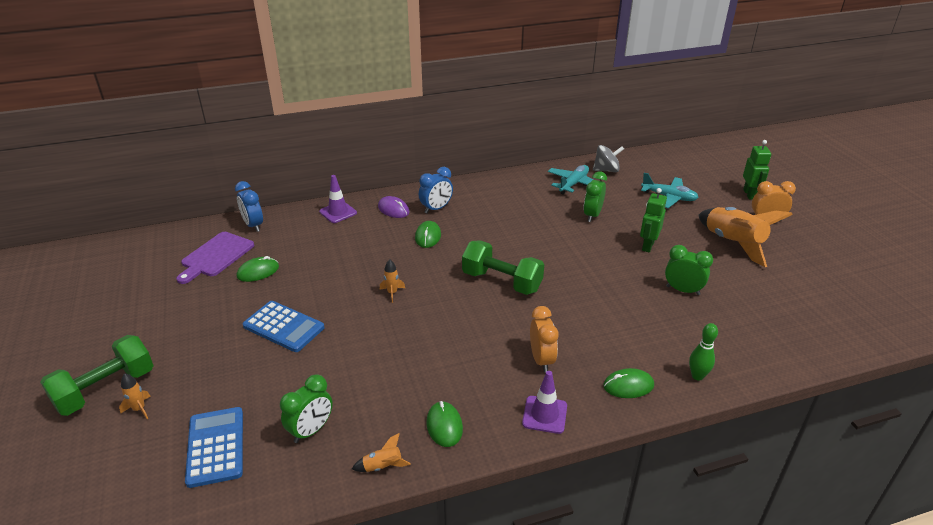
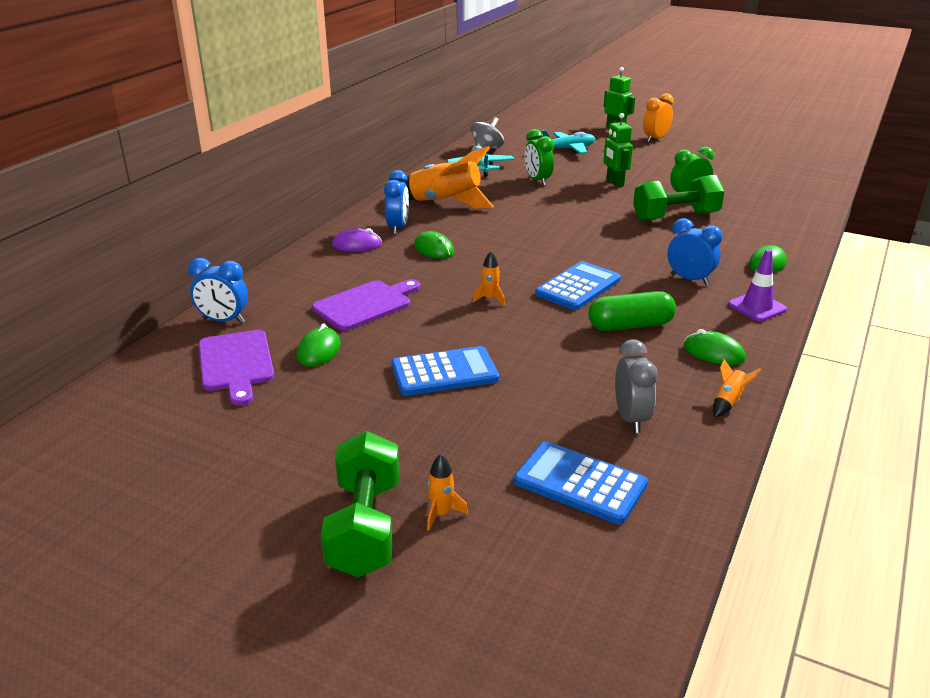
camera: 45 degrees left, 5 degrees down
green clock [280,374,333,443] -> grey clock [615,339,658,433]
purple traffic cone [319,175,357,223] -> none
green dumbbell [462,240,544,295] -> green dumbbell moved to [633,175,725,221]
orange clock [530,306,558,372] -> blue clock [667,218,723,285]
green bowling pin [689,323,718,381] -> none
orange rocket [699,207,793,267] -> orange rocket moved to [404,146,494,209]
none -> purple cutting board [312,279,420,331]
none -> blue calculator [535,261,621,310]
none -> green capsule [588,291,676,331]

